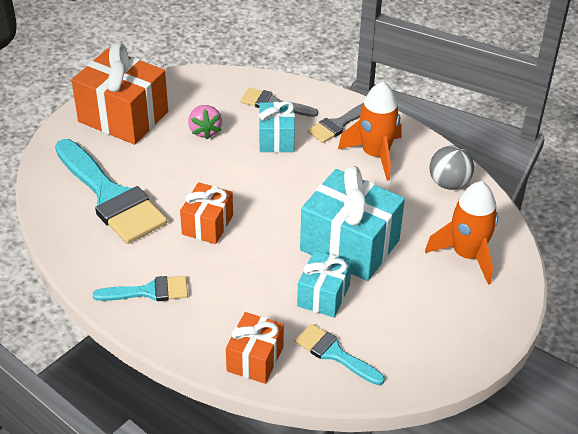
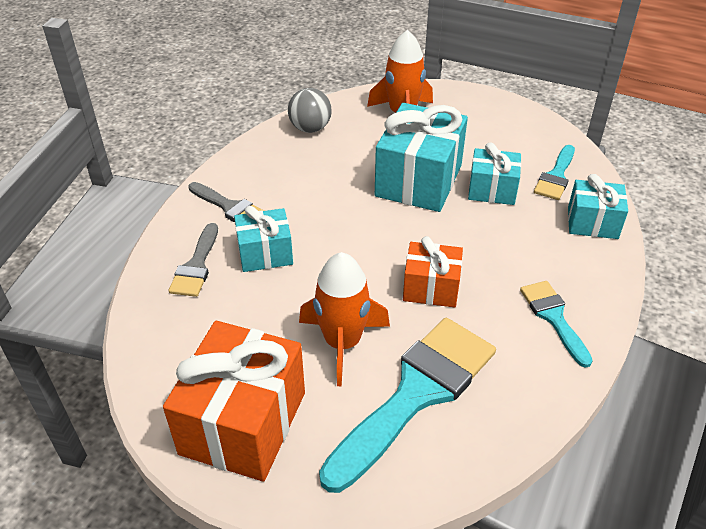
camera: 100 degrees left, 0 degrees up
pink strawberry [188,105,222,140] -> none
orange gift [226,312,284,384] -> turquoise gift [568,174,628,239]
orange rocket [338,82,401,181] -> orange rocket moved to [299,252,390,386]

